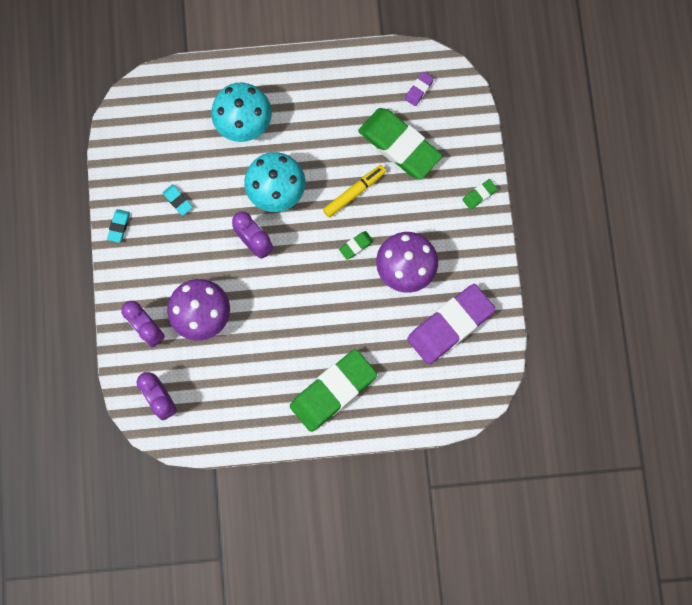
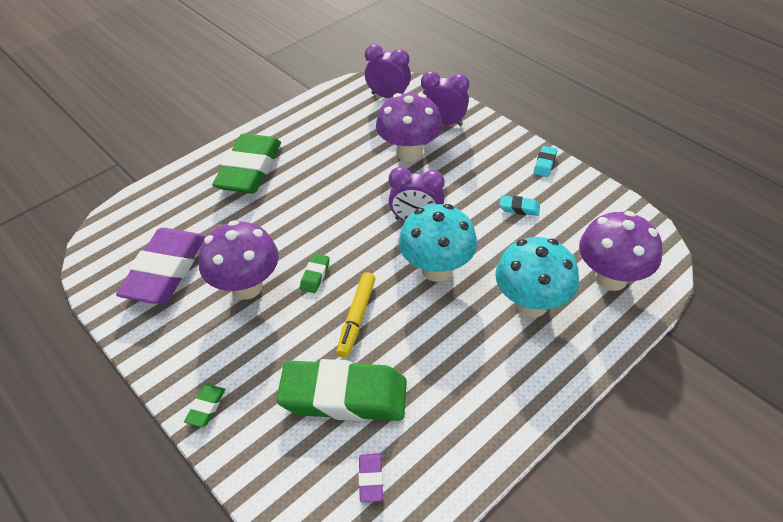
camera: 145 degrees right, 30 degrees down
turquoise eraser [107,209,130,243] -> turquoise eraser turned 45 degrees clockwise [534,146,557,177]
none -> purple mushroom [579,211,662,291]

